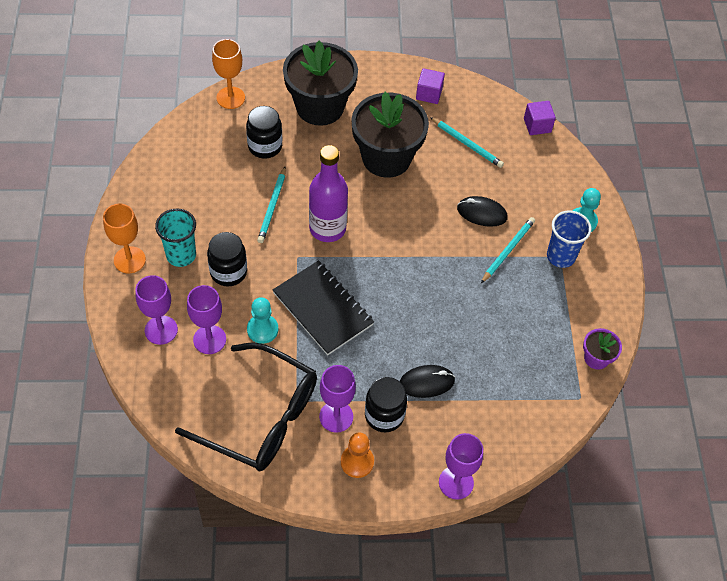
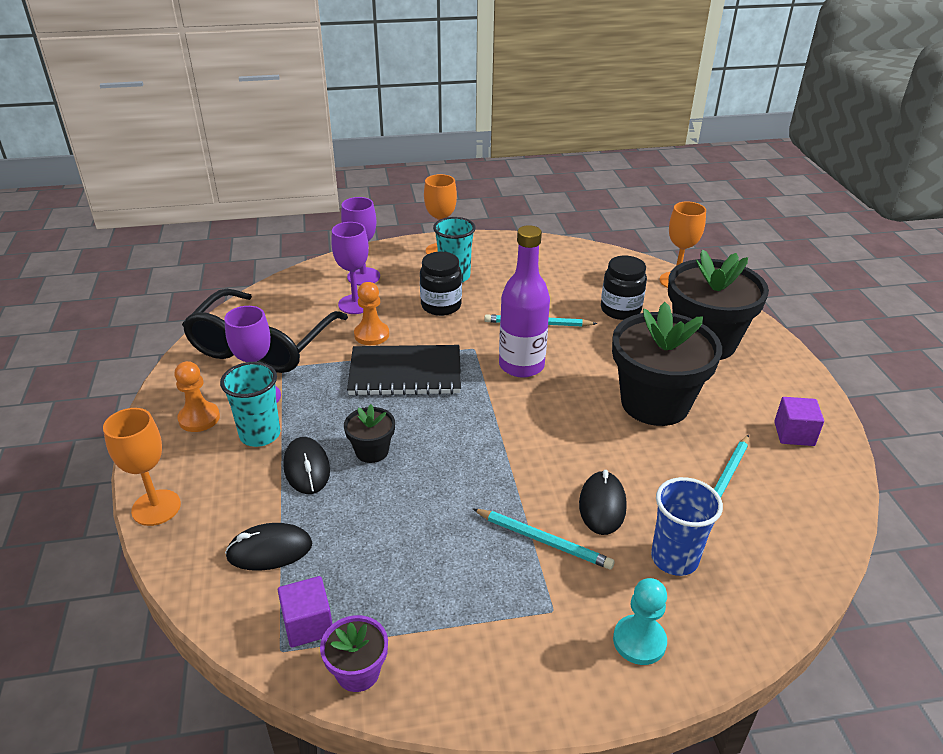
camera: 85 degrees right, 20 degrees down
turquoise pawn [247,297,278,344] -> orange pawn [354,282,389,345]
black notebook [273,260,374,355] -> black notebook turned 45 degrees clockwise [347,345,461,396]
black jar [365,377,407,432] -> turquoise cup [220,362,280,447]
purple goblet [439,433,483,500] -> orange goblet [103,408,181,526]
purple cube [524,101,556,135] -> purple cube moved to [278,576,332,648]
blue cup [547,210,591,268] -> blue cup moved to [651,477,723,576]
none -> black mouse [225,523,312,571]
none -> black flower pot [344,404,395,463]

